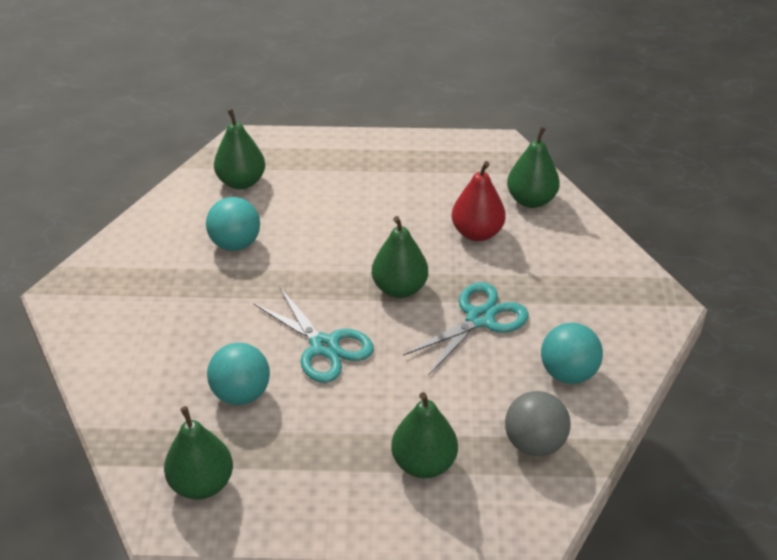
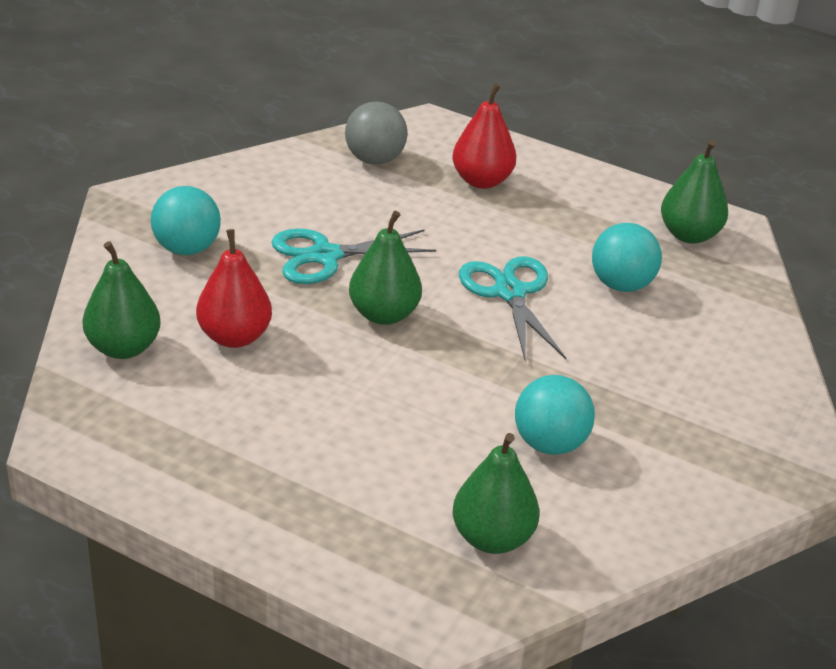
camera: 155 degrees left, 5 degrees down
green pear [391,392,458,478] -> red pear [452,84,516,189]
turquoise ball [541,323,603,384] -> turquoise ball moved to [151,186,221,255]

